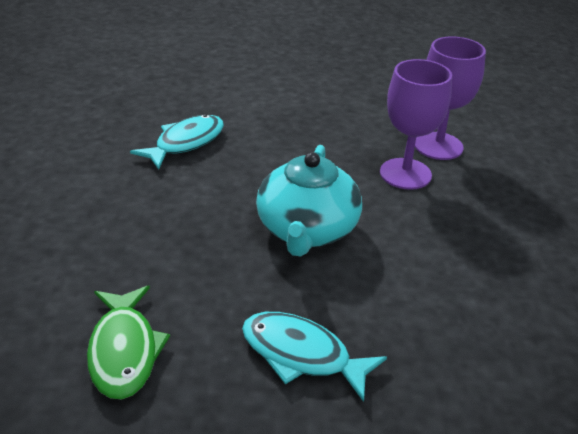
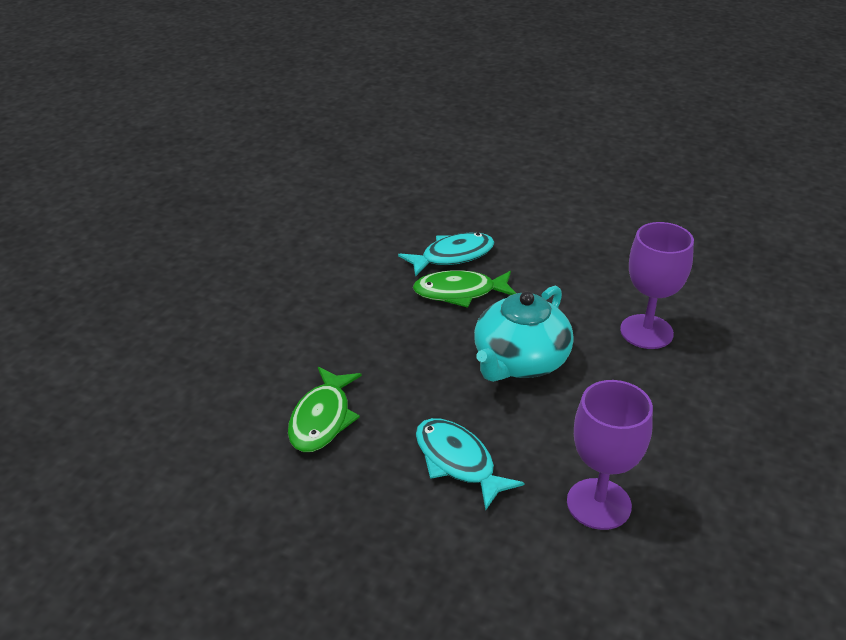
camera: 25 degrees right, 0 degrees up
purple goblet [415,36,486,160] -> purple goblet moved to [567,380,653,530]
none -> green fish [413,270,516,308]

